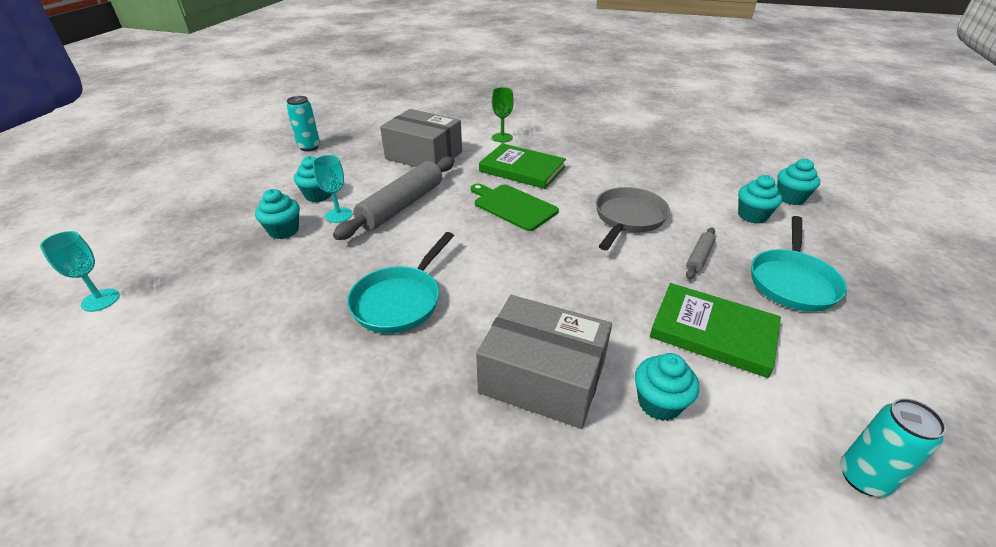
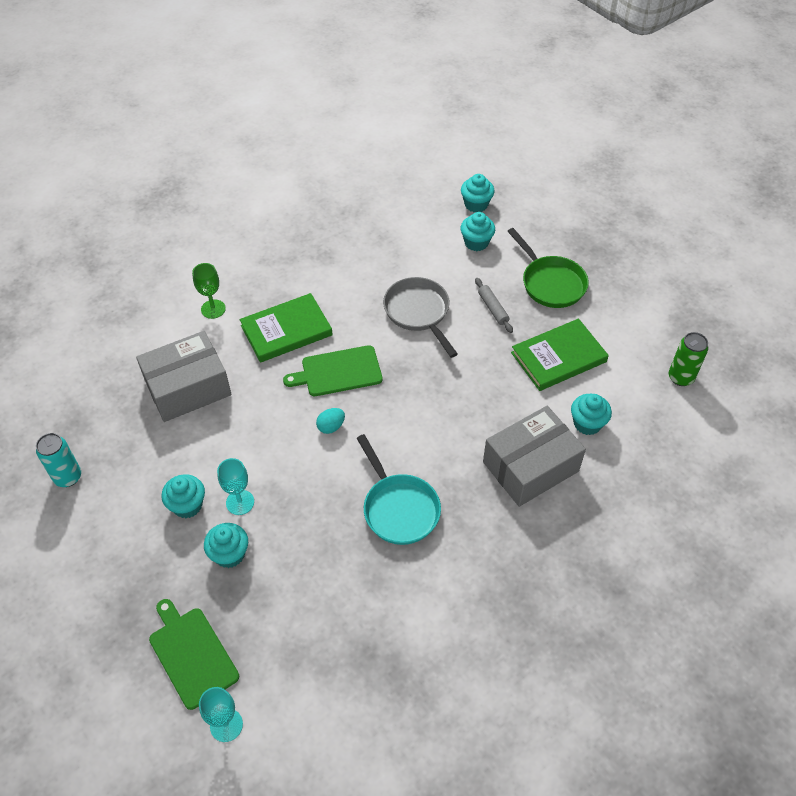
camera: 55 degrees left, 15 degrees up
grey rolling pin [333,156,454,240] -> none
turquoise pan [751,216,847,312] -> green pan [507,228,589,308]
turquoise can [841,398,946,497] -> green can [669,332,708,386]
none -> green cutting board [149,599,239,710]
none -> turquoise egg [316,408,345,434]

